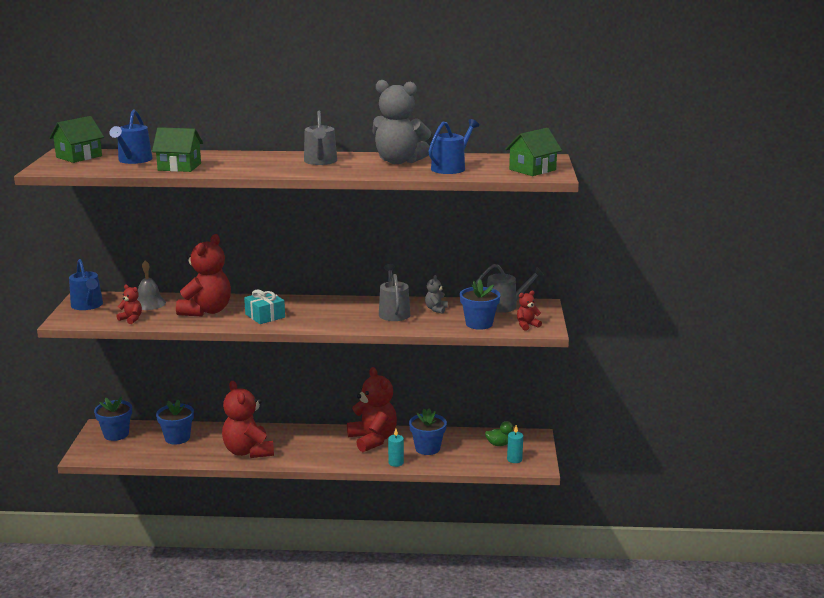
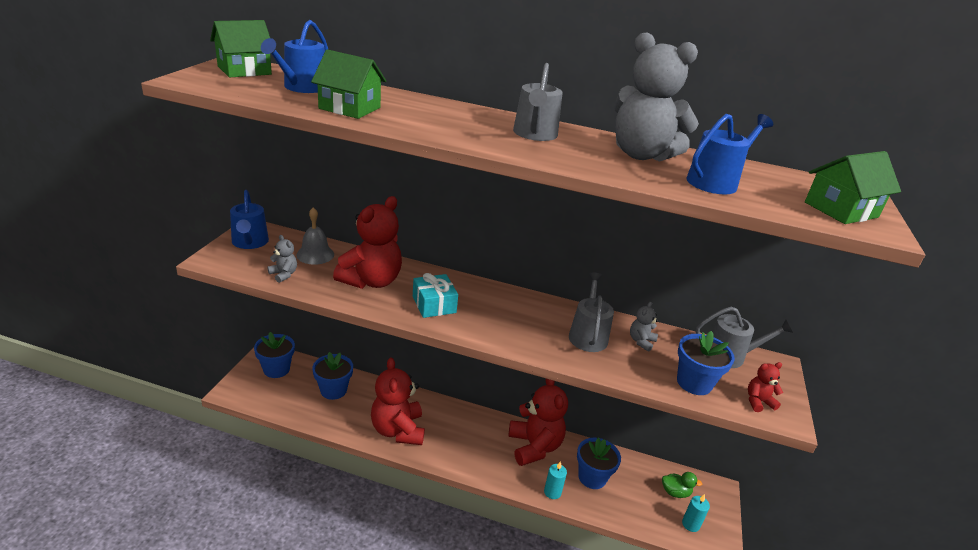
camera: 10 degrees right, 10 degrees up
red teddy bear [117,285,142,324] -> grey teddy bear [267,235,297,283]

